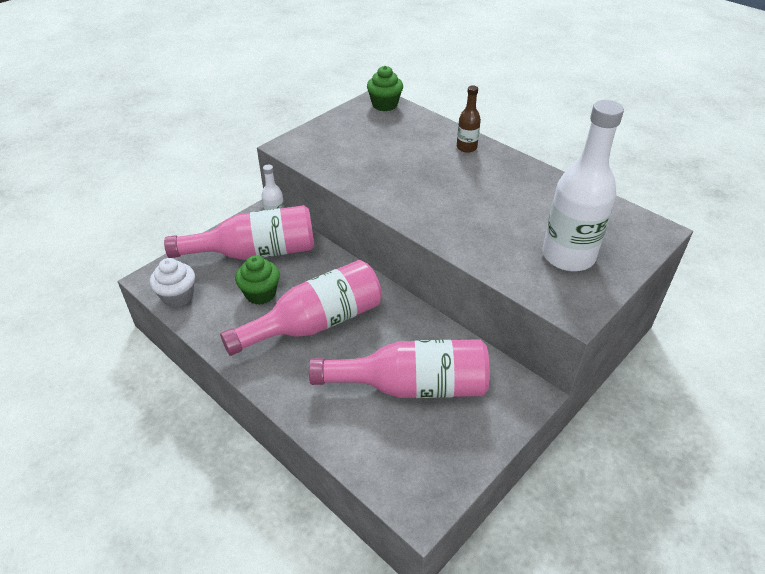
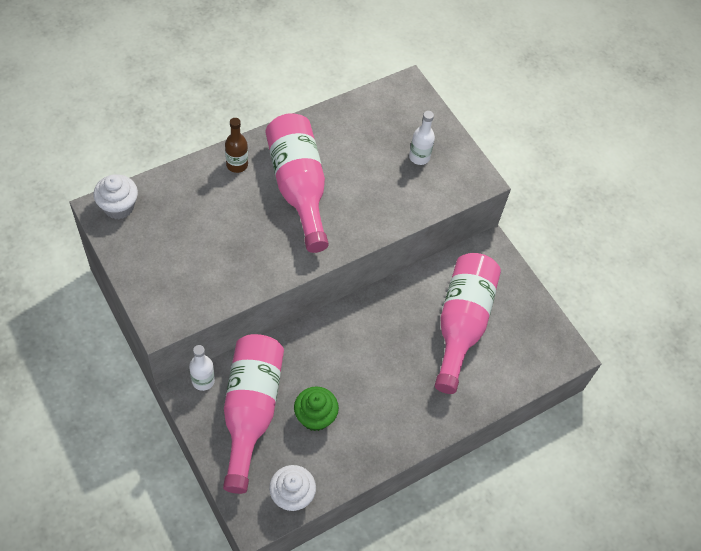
camera: 80 degrees left, 15 degrees up
pink bottle [220,260,382,356] -> pink bottle moved to [266,113,329,253]
green cupcake [367,66,403,111] -> white cupcake [93,174,138,219]
white bottle [542,100,624,271] -> white bottle [409,111,435,165], size x0.48

